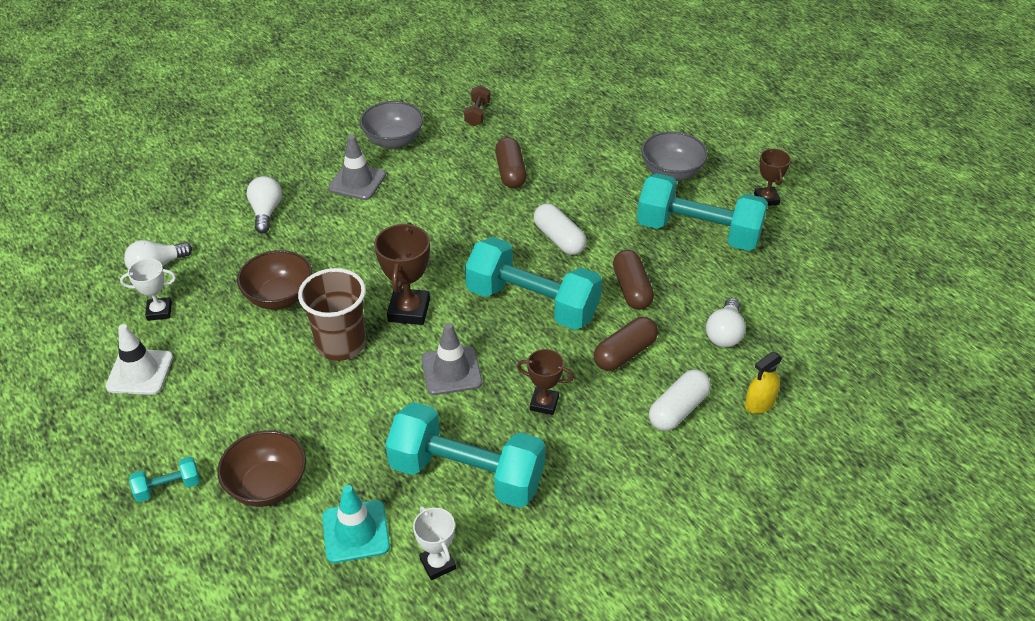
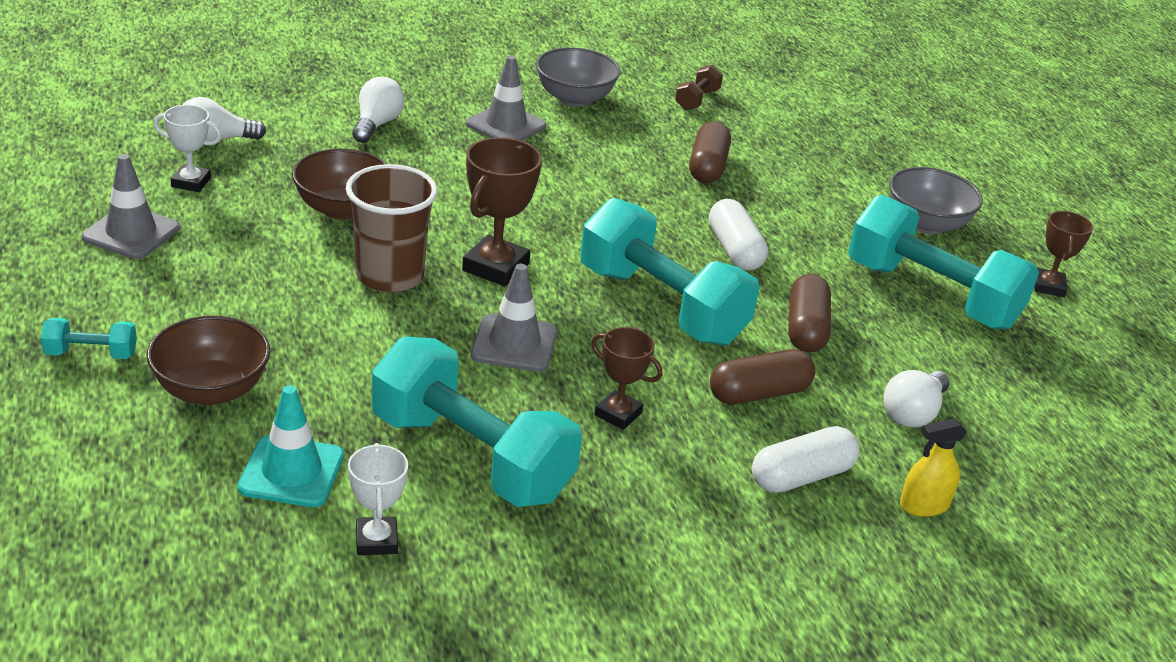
camera: 15 degrees right, 10 degrees down
white traffic cone [105,324,173,395] -> grey traffic cone [82,154,180,259]

